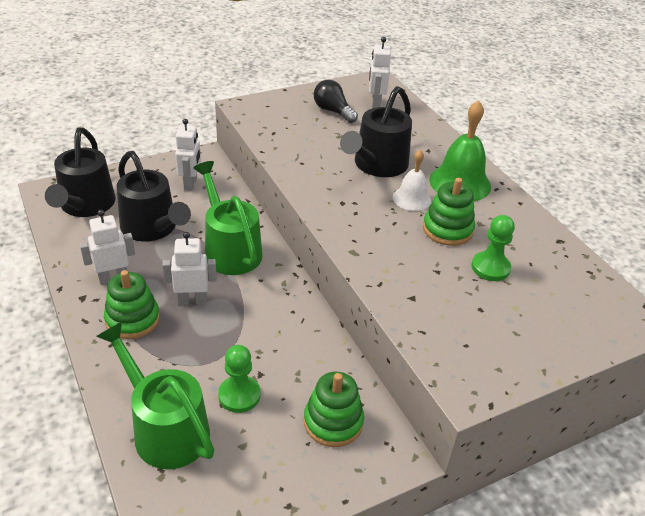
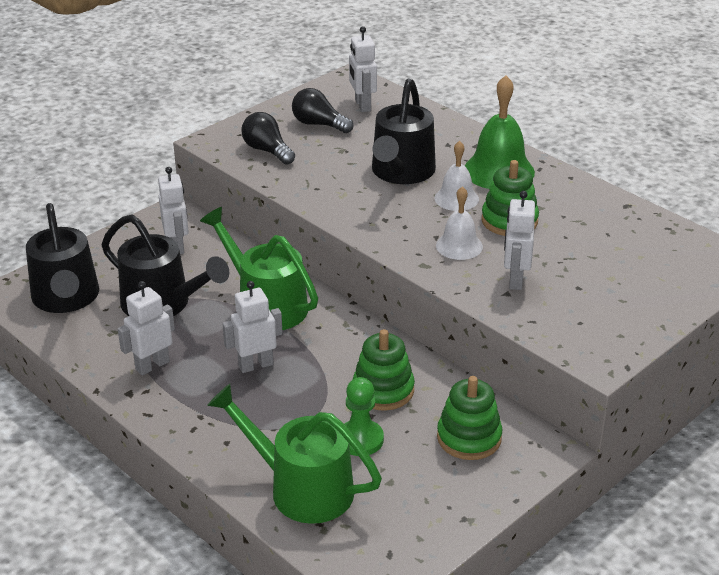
camera: 15 degrees left, 5 degrees down
green stacking toy [104,270,160,339] -> green stacking toy moved to [353,329,415,410]
green pawn [472,215,515,281] -> none
none -> black light bulb [242,112,295,165]
none -> white bell [436,186,483,260]
none -> white robot [504,191,535,290]

